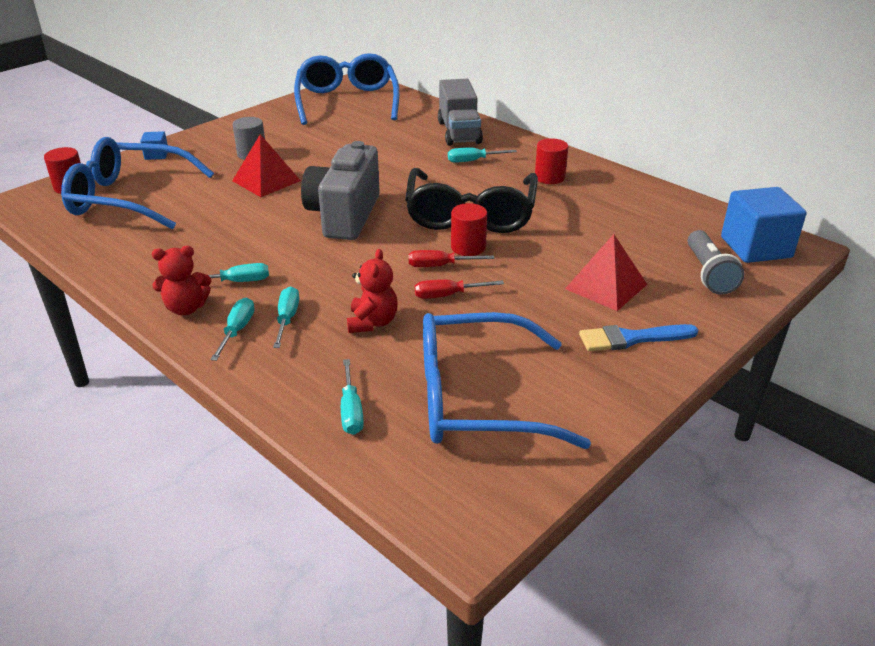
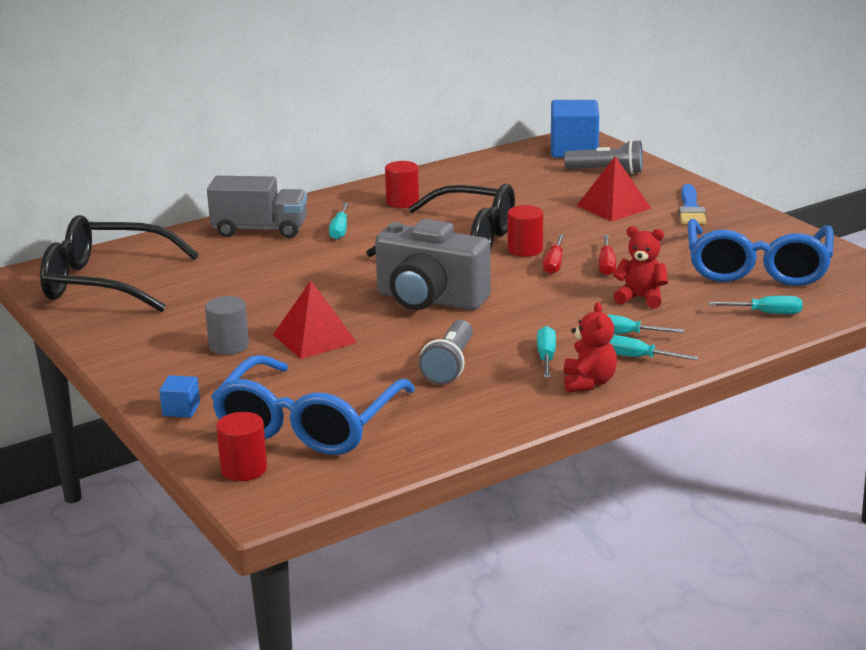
camera: 75 degrees left, 10 degrees down
blue glasses [294,53,399,125] -> black glasses [40,215,199,312]
none -> grey flashlight [419,320,473,385]

